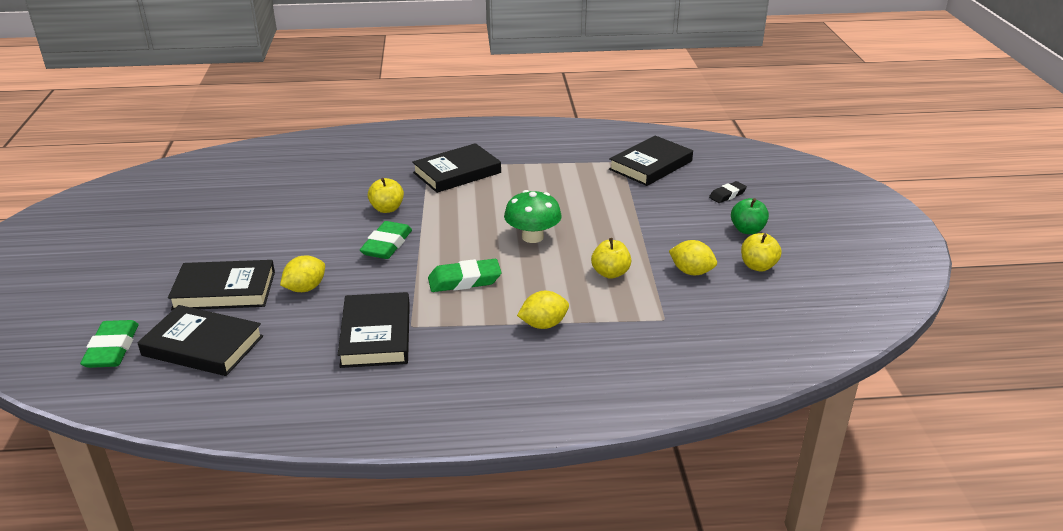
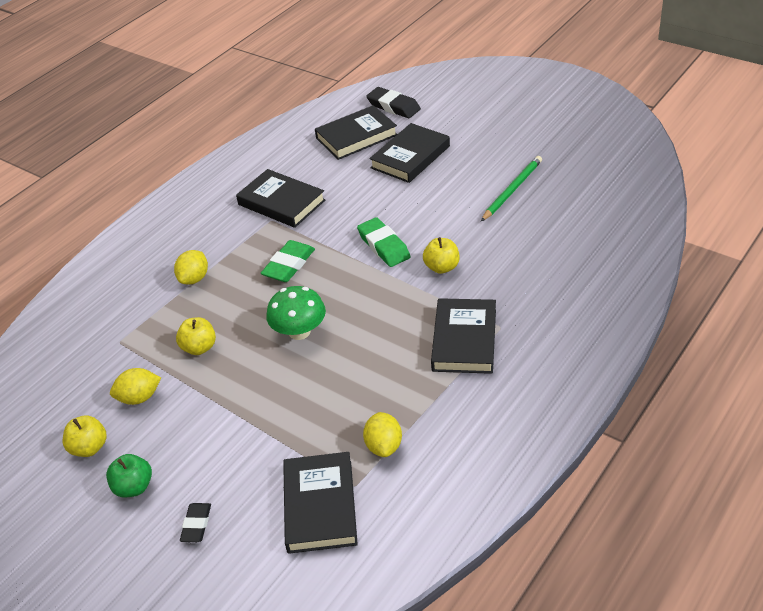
camera: 135 degrees right, 10 degrees up
green eraser [80,320,139,368] -> black eraser [366,87,421,118]
yellow lemon [280,256,325,292] -> yellow lemon moved to [363,412,402,457]
none -> green pencil [481,156,542,221]

